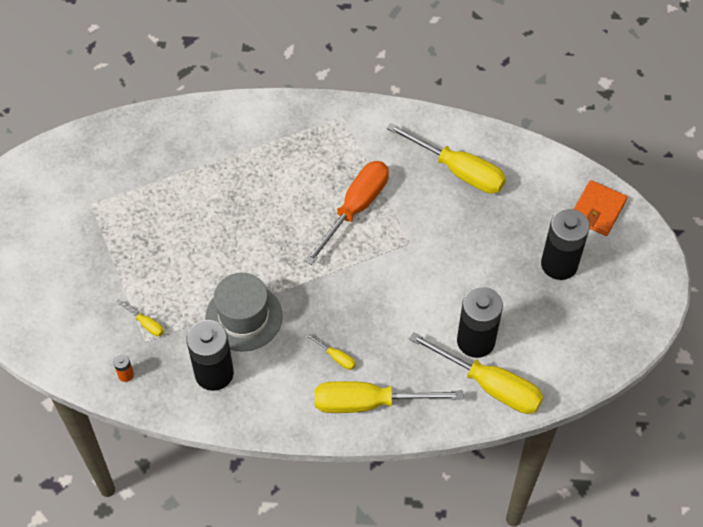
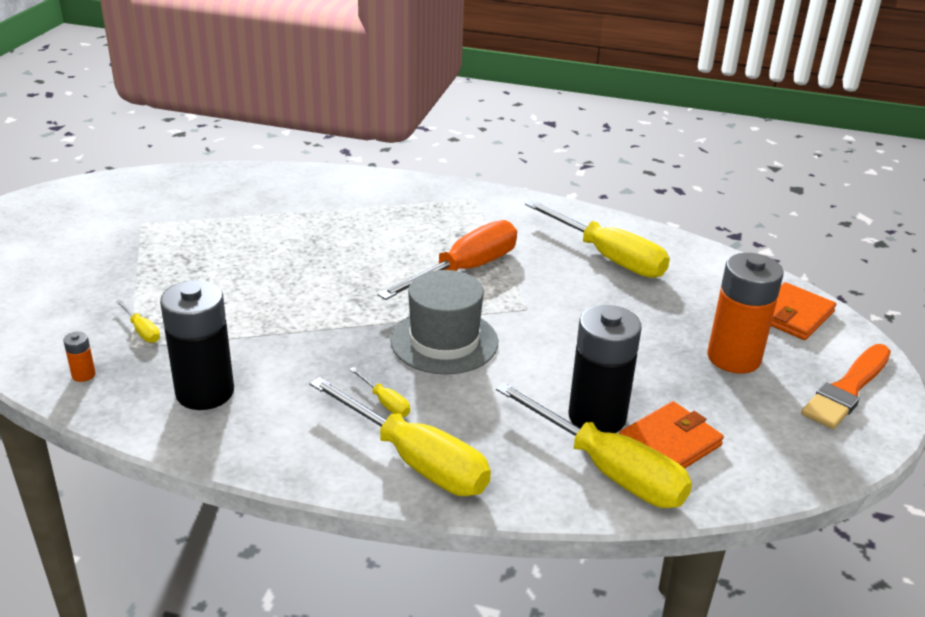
camera: 10 degrees right, 25 degrees down
grey hat [205,273,283,352] -> grey hat moved to [391,270,498,374]
yellow screwdriver [315,381,463,413] -> yellow screwdriver turned 150 degrees counterclockwise [309,377,491,496]
black battery [541,209,590,280] -> orange battery [707,253,783,374]
none -> orange wallet [619,401,724,469]
none -> orange brush [801,344,891,429]

